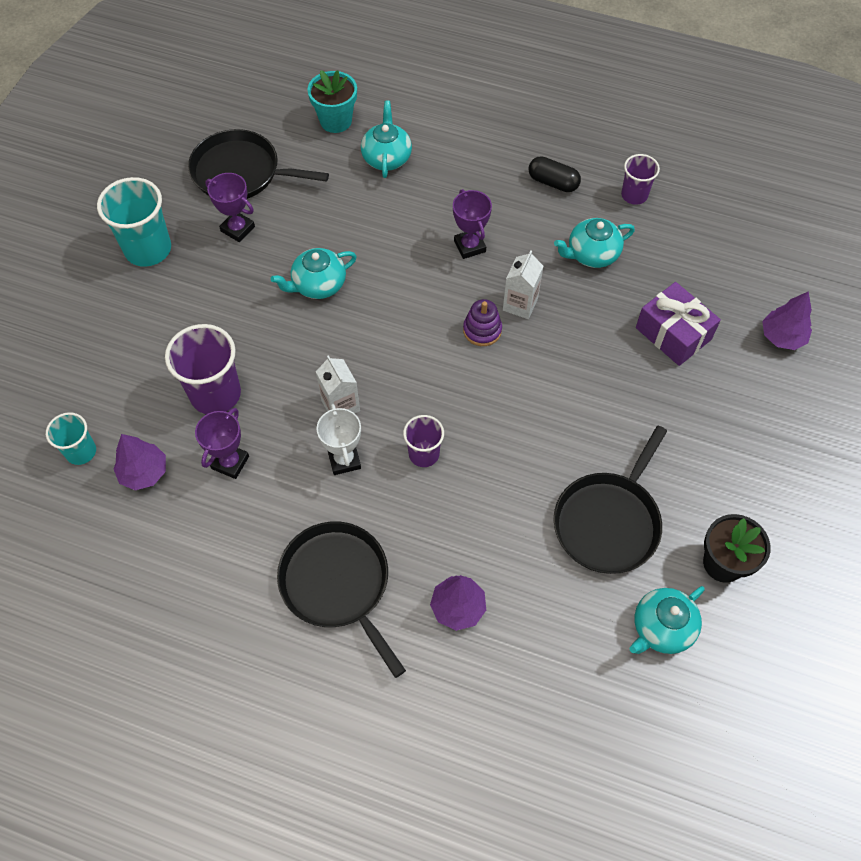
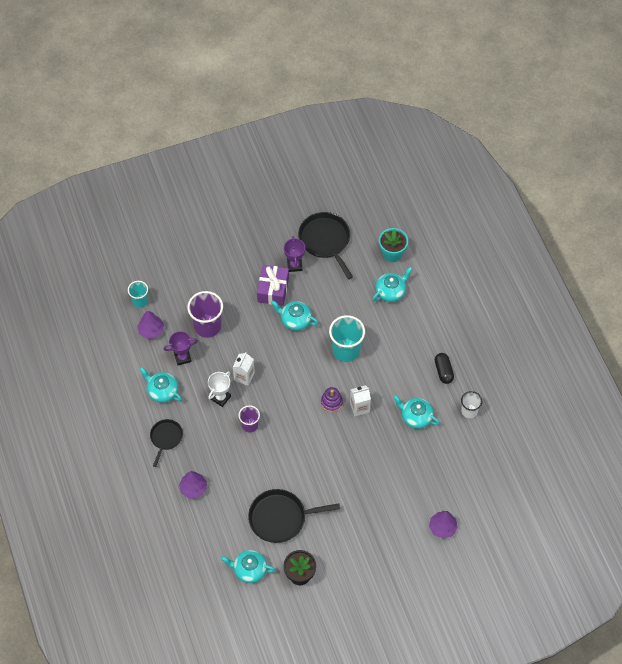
camera: 50 degrees right, 0 degrees up
turquoise cup [97,177,171,267] -> turquoise cup moved to [329,315,365,362]
black pan [277,521,406,678] -> black pan [150,419,183,467], size x0.59
purple trophy [453,189,492,259] -> none
purple cup [621,154,660,205] -> white cup [461,391,482,418]
purple gift [636,282,721,366] -> purple gift moved to [257,265,289,306]
none -> turquoise teapot [140,367,182,403]

